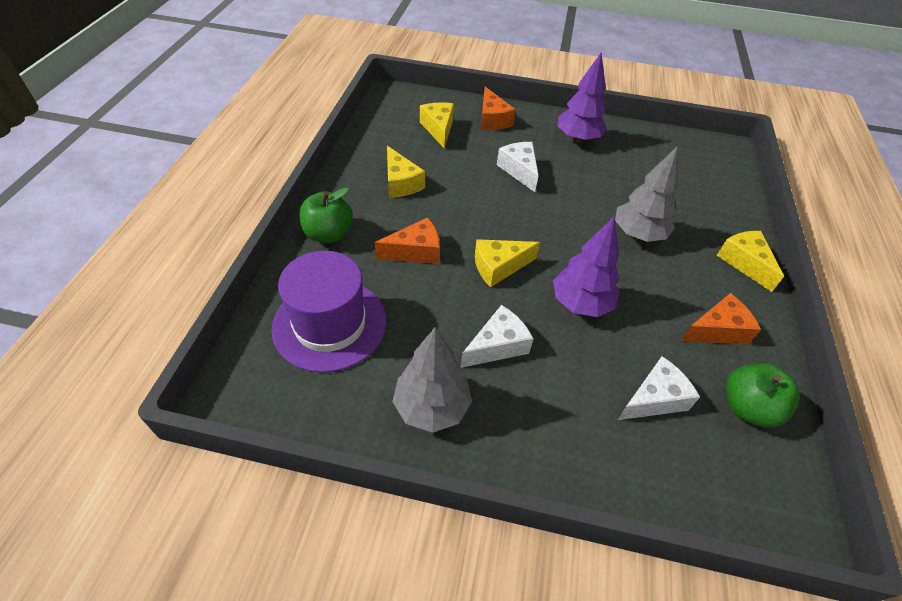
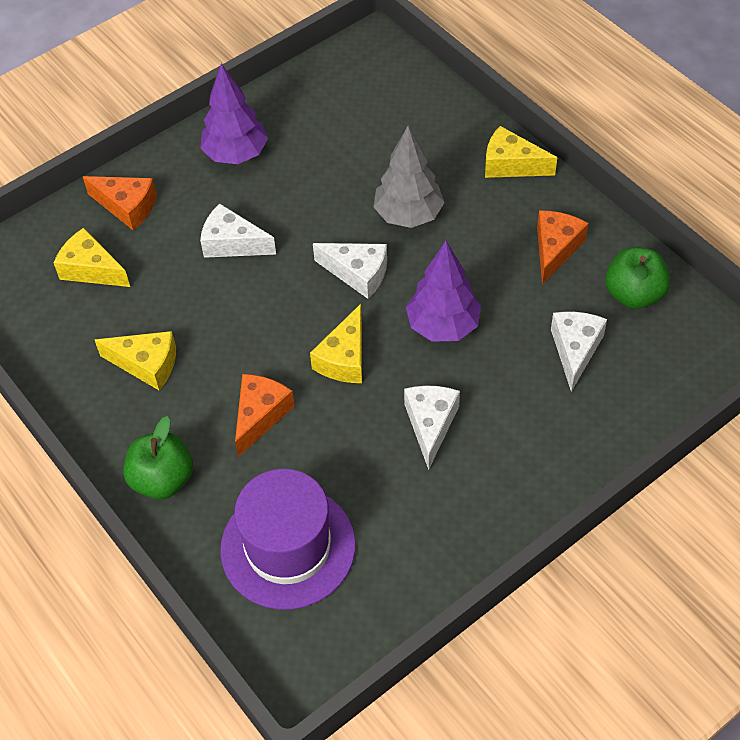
camera: 45 degrees left, 5 degrees up
grey tree [392,327,472,433] -> none
none -> white cheese [313,243,387,299]

